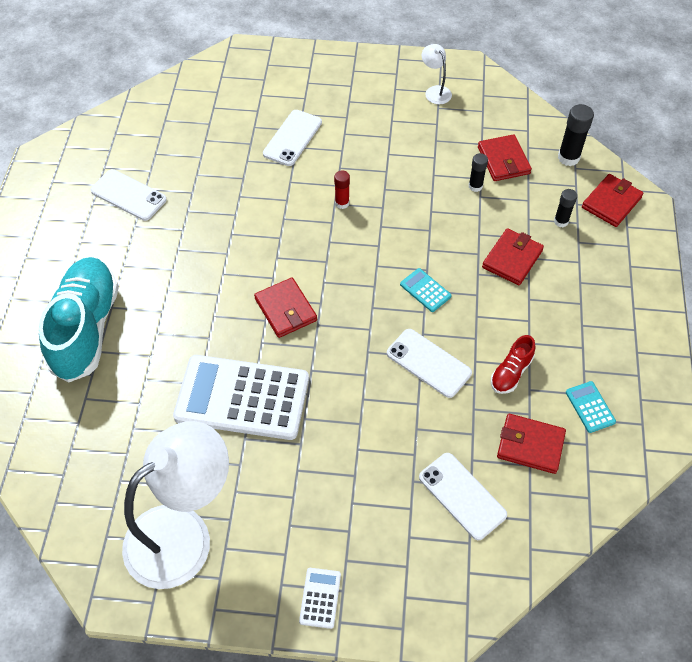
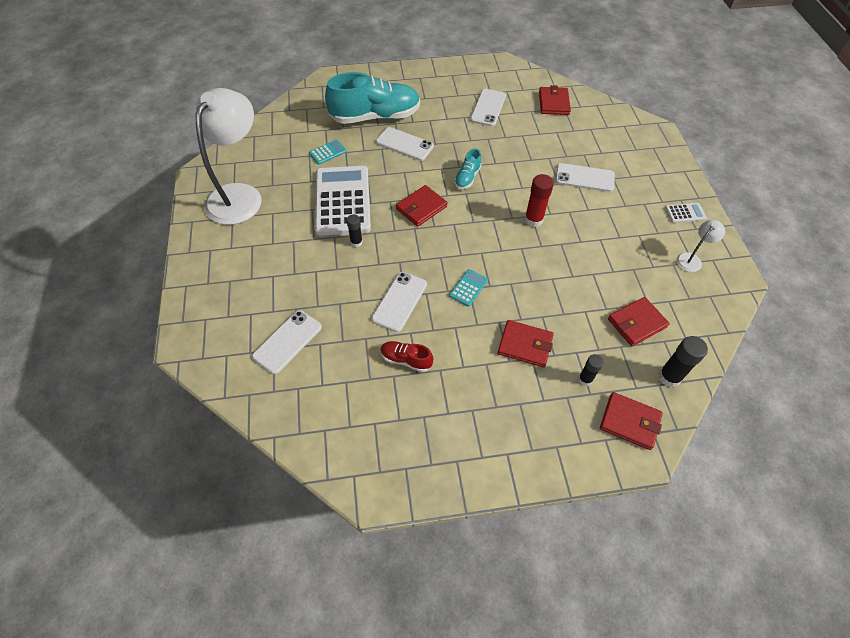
camera: 75 degrees right, 0 degrees up
white lamp [122,421,229,589] -> white lamp turned 105 degrees counterclockwise [196,88,262,225]
white calculator [299,568,341,629] -> white calculator moved to [665,203,707,223]
red glue stick [334,170,350,209] -> red glue stick [524,174,554,227], size x1.58
black glue stick [469,153,488,192] -> black glue stick moved to [347,214,363,247]
red wallet [497,414,566,474] -> red wallet moved to [539,85,571,115]
turquoise calculator [566,381,616,433] -> turquoise calculator moved to [309,140,347,165]
none -> white phone [376,127,434,161]
none -> turquoise shoe [454,149,482,189]

